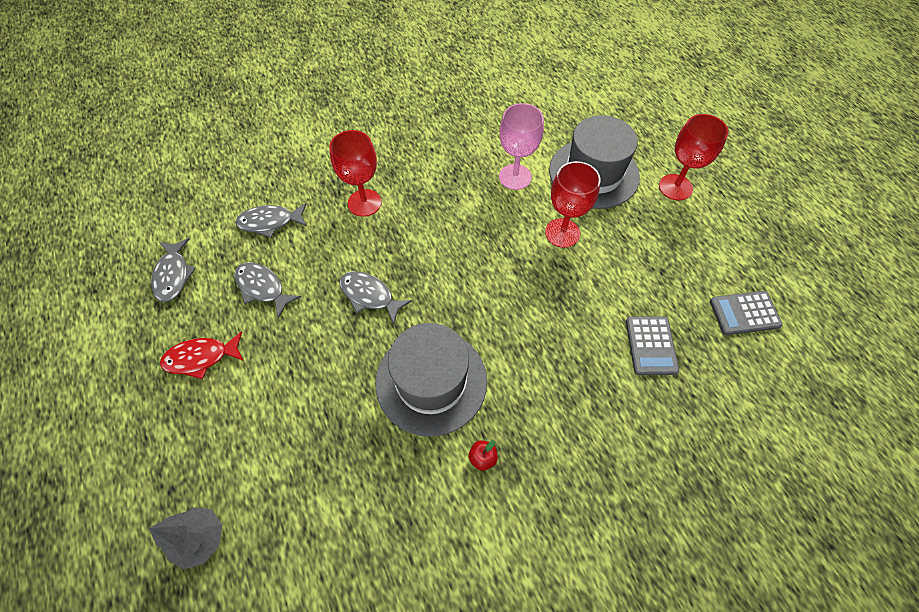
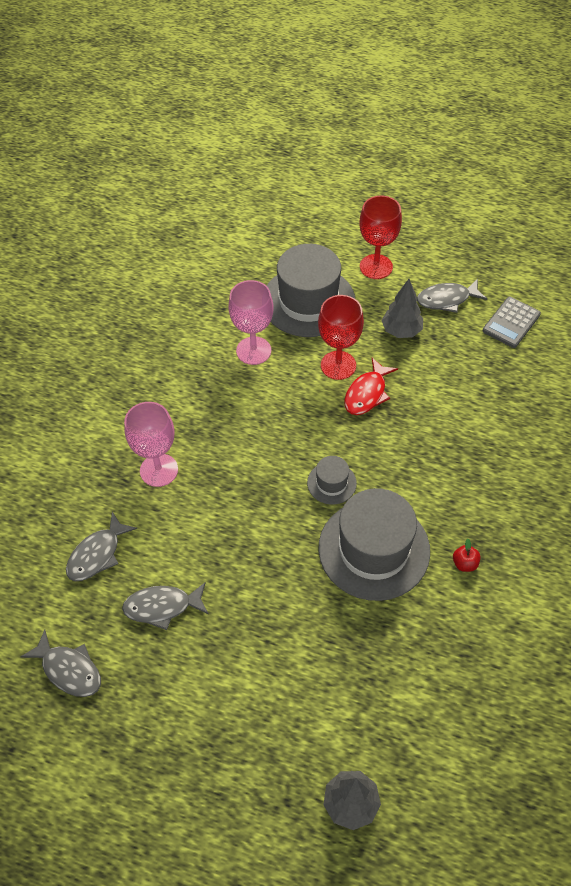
camera: 45 degrees left, 5 degrees down
red fish [160,331,244,379] -> red fish moved to [344,357,398,415]
red goblet [329,130,381,217] -> pink goblet [124,402,178,487]
grey fish [340,271,412,324] -> grey fish moved to [417,279,487,313]
grey calculator [626,317,679,375] -> none
none -> grey hat [307,456,357,505]
none -> grey tree [381,279,423,338]

